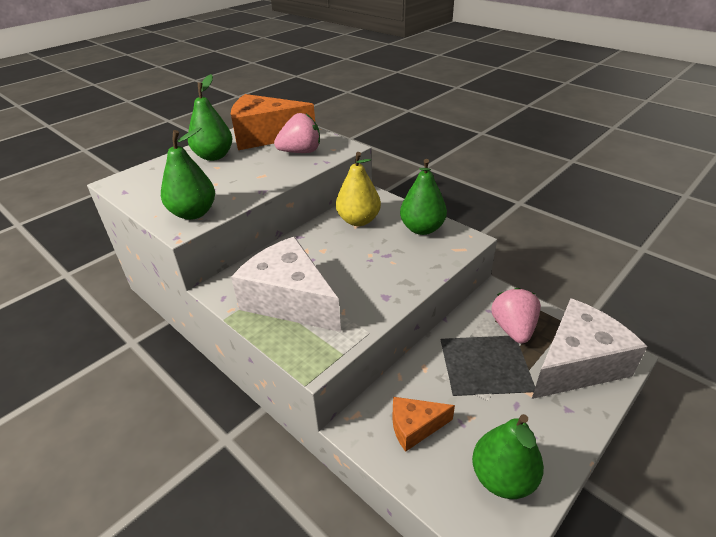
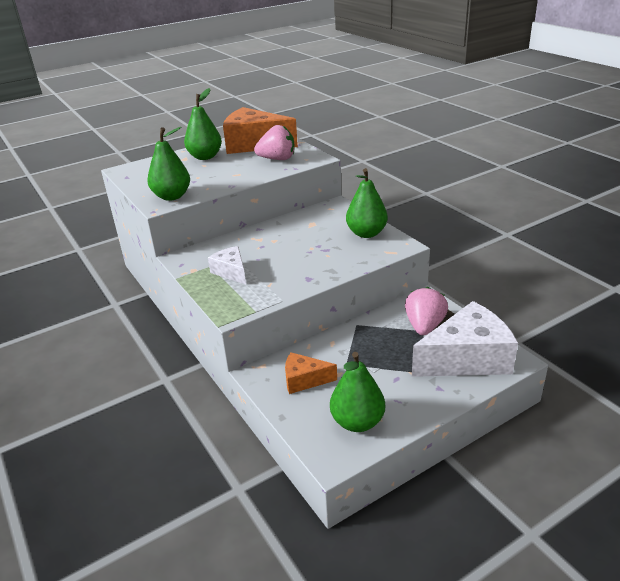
camera: 15 degrees right, 5 degrees down
white cheese [231,237,341,332] -> white cheese [208,246,246,284], size x0.51
yellow pear [336,152,381,226] -> none

